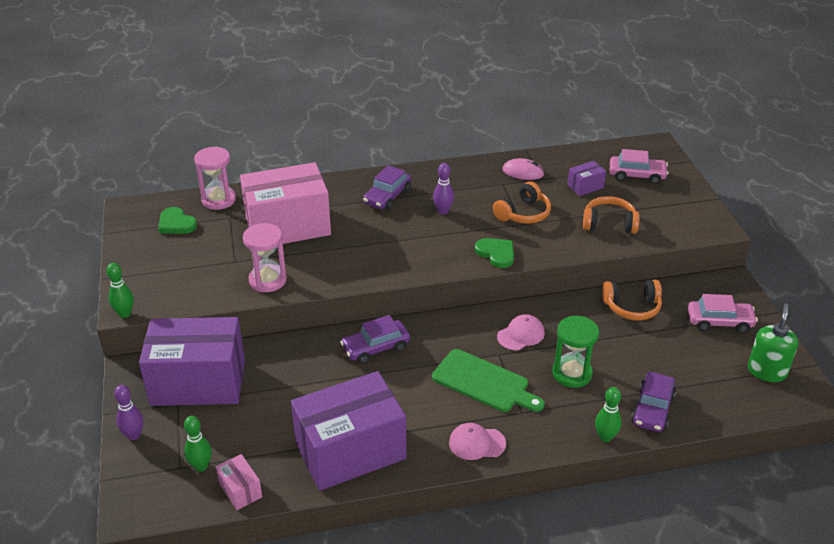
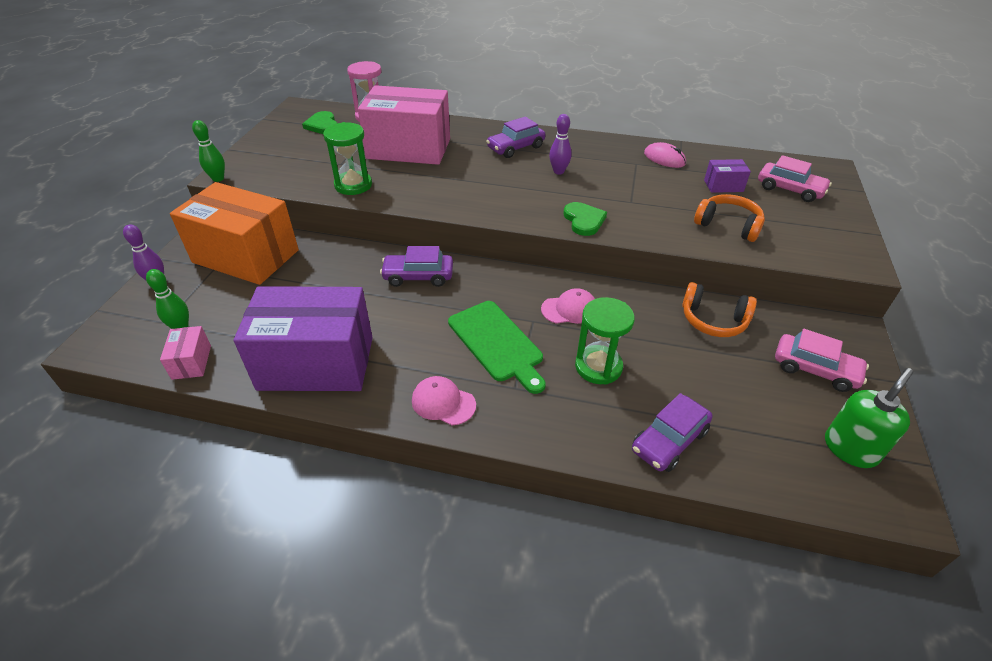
camera: 25 degrees right, 5 degrees up
purple box [139,317,245,406] -> orange box [170,182,299,285]
pink hourglass [243,223,287,292] -> green hourglass [323,122,372,195]
orange headphones [493,181,551,224] -> none
green bowling pin [595,387,622,442] -> none

